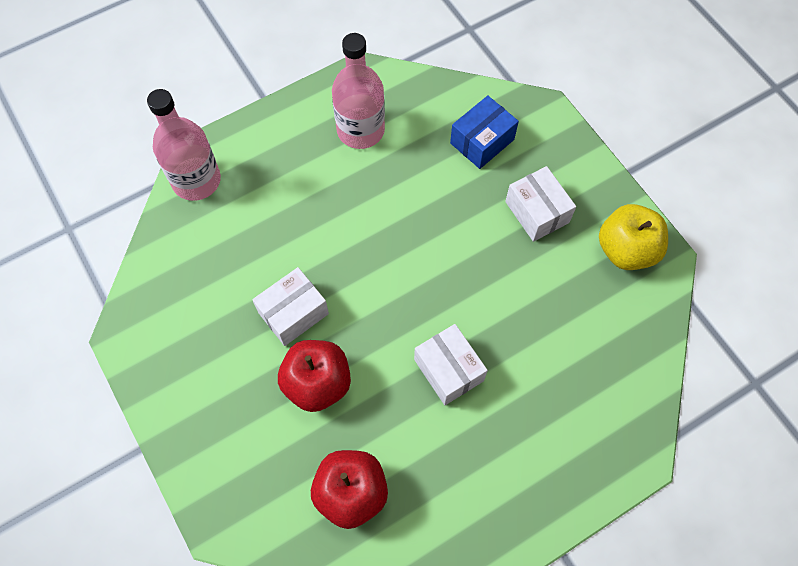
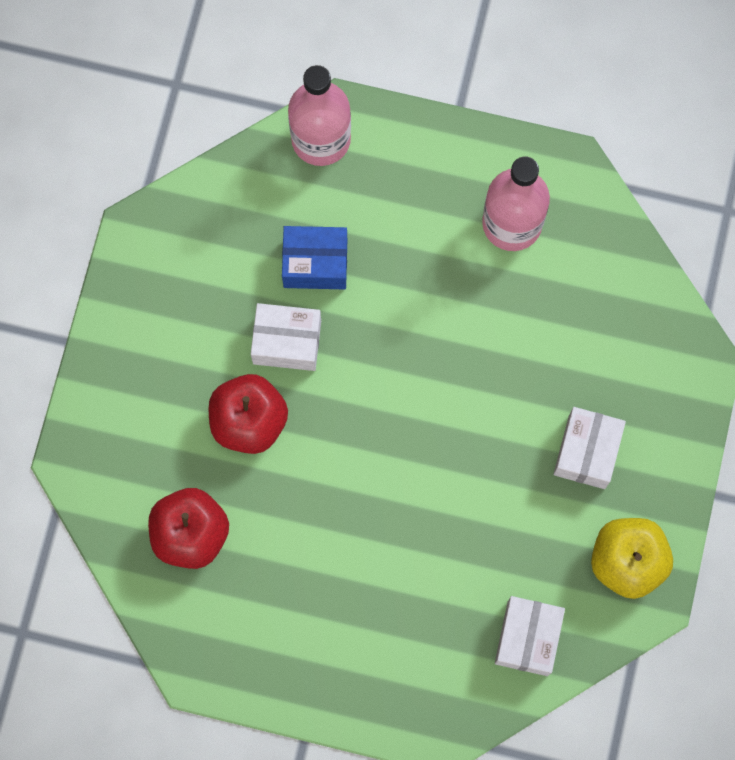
camera: 45 degrees right, 10 degrees up
white box [414,324,488,405] -> white box moved to [495,596,565,676]
blue box [450,95,519,169] -> blue box moved to [282,226,347,289]

